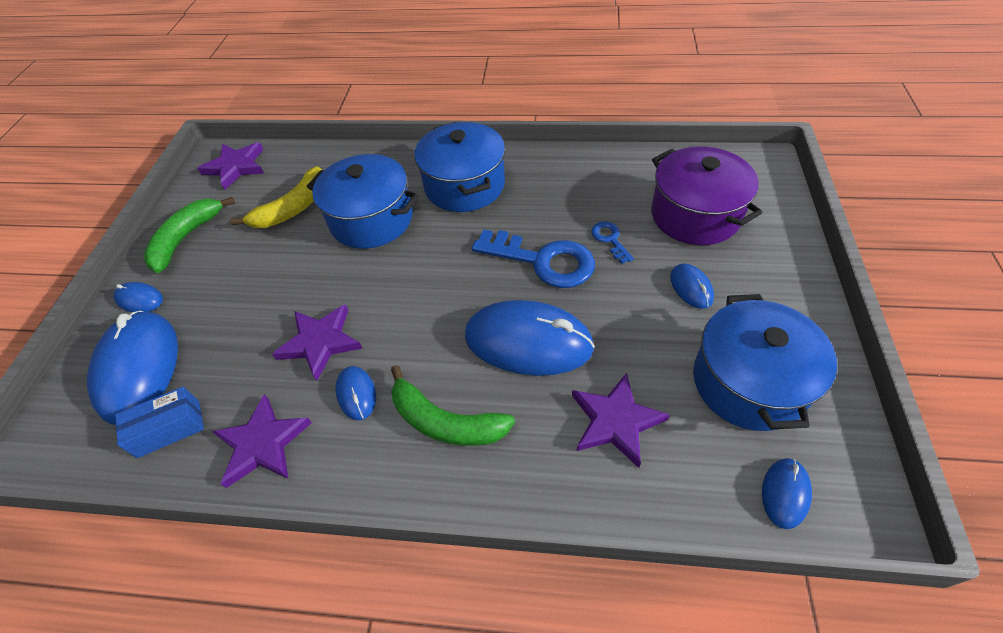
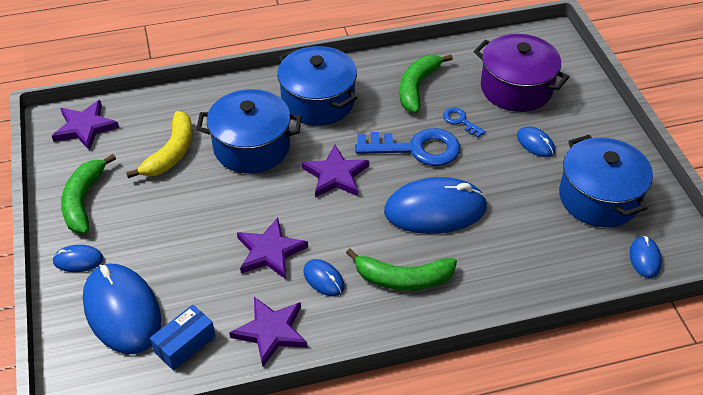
camera: 25 degrees left, 5 degrees down
purple star [572,373,670,468] -> purple star moved to [302,145,369,198]
none -> green banana [400,54,453,113]

